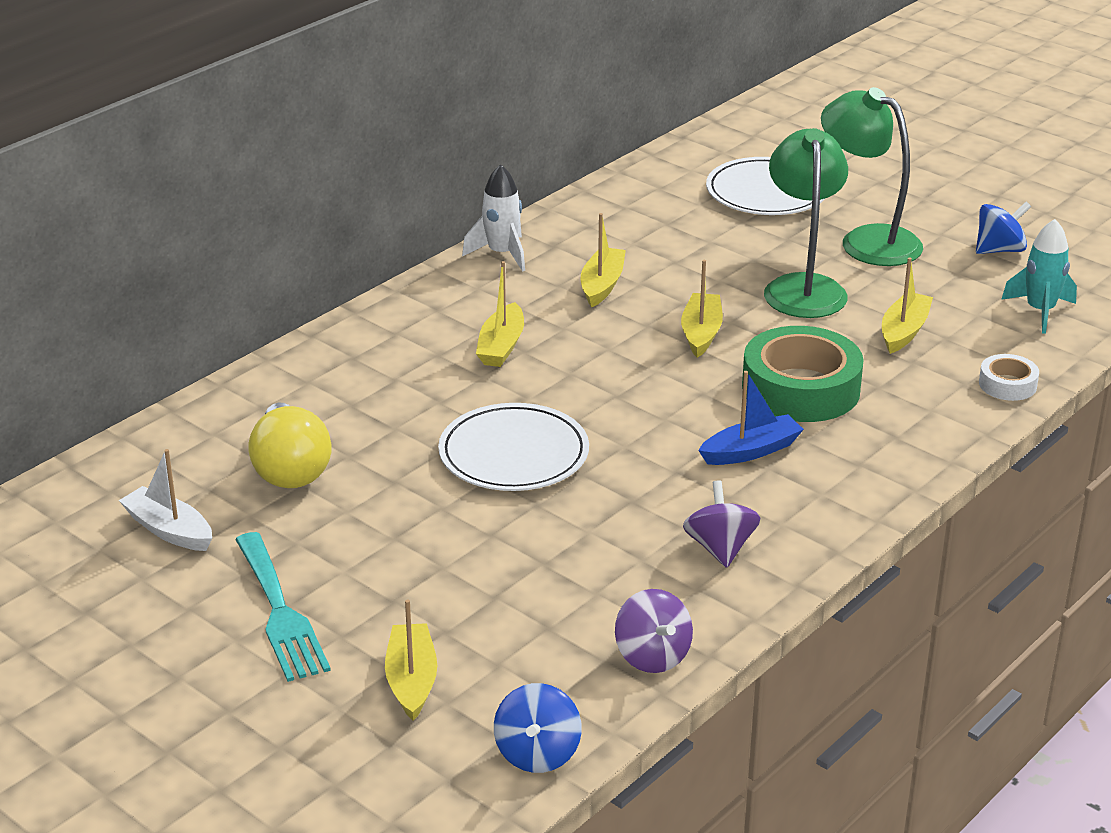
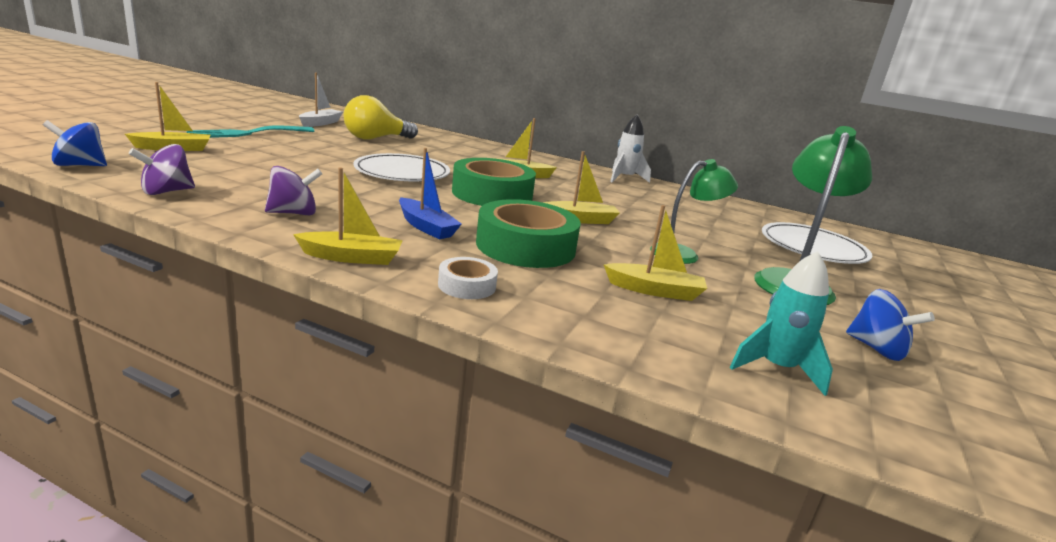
camera: 70 degrees right, 10 degrees down
yellow boat [581,213,626,308] -> yellow boat moved to [293,167,403,265]
green lamp [764,128,848,318] -> green lamp [650,159,738,264], size x0.66
white tape [979,354,1039,401] -> white tape moved to [438,257,498,299]
none -> green tape [452,158,536,206]

